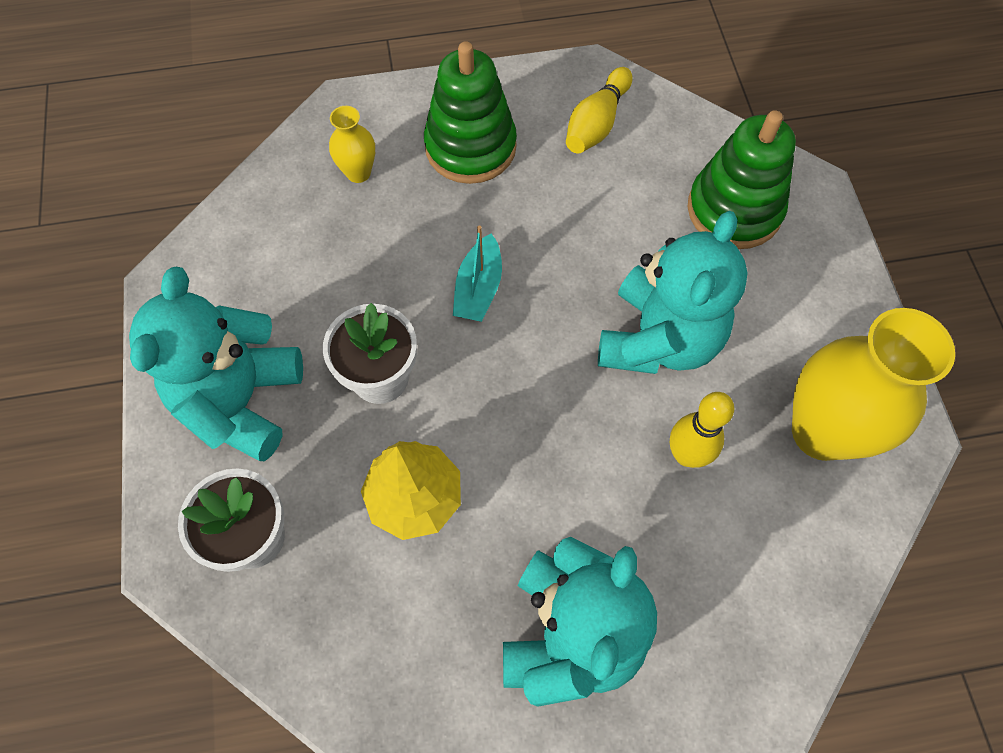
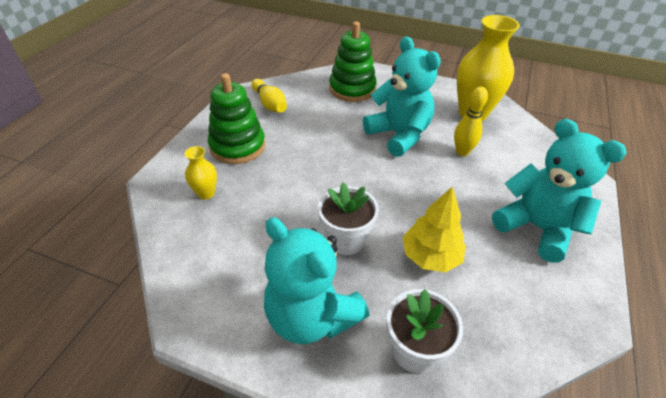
camera: 60 degrees left, 20 degrees down
turquoise boat [453,225,502,322] -> none

